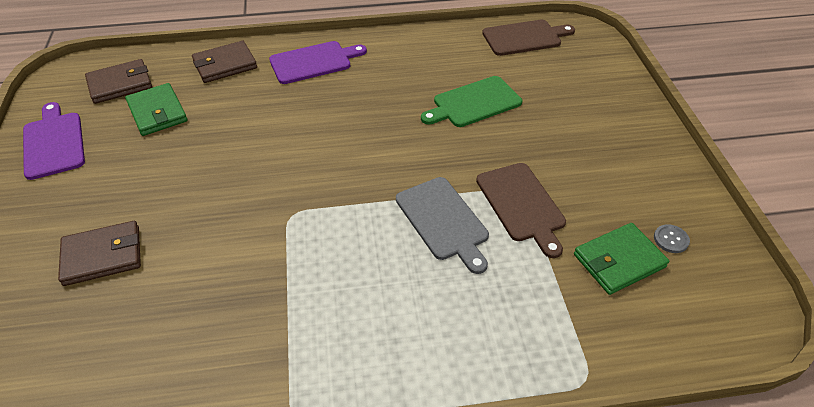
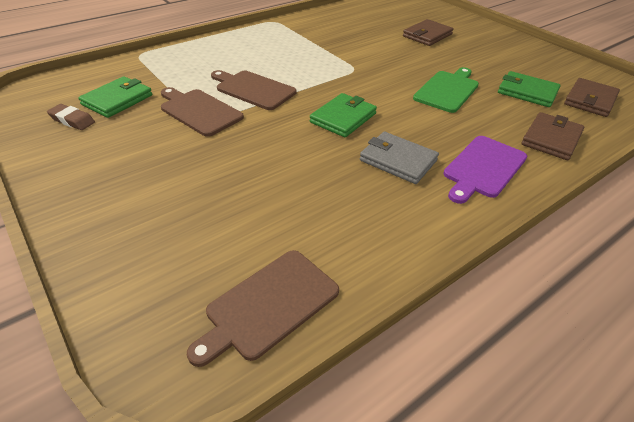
camera: 150 degrees right, 5 degrees down
purple cutting board [23,102,85,180] -> none
grey cutting board [396,177,489,274] -> brown cutting board [211,70,296,110]
green cutting board [421,76,522,127] -> green cutting board moved to [413,67,479,113]
grey button [654,224,690,253] -> brown eraser [47,104,95,130]
none -> green wallet [310,93,377,137]
none -> grey wallet [360,132,439,184]

